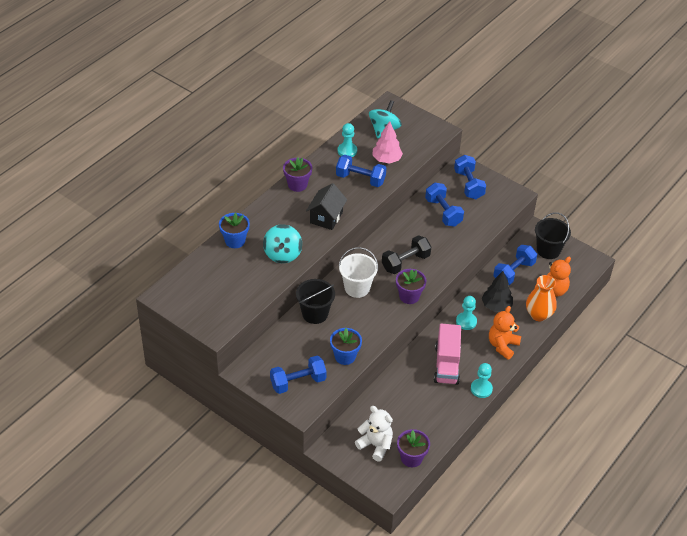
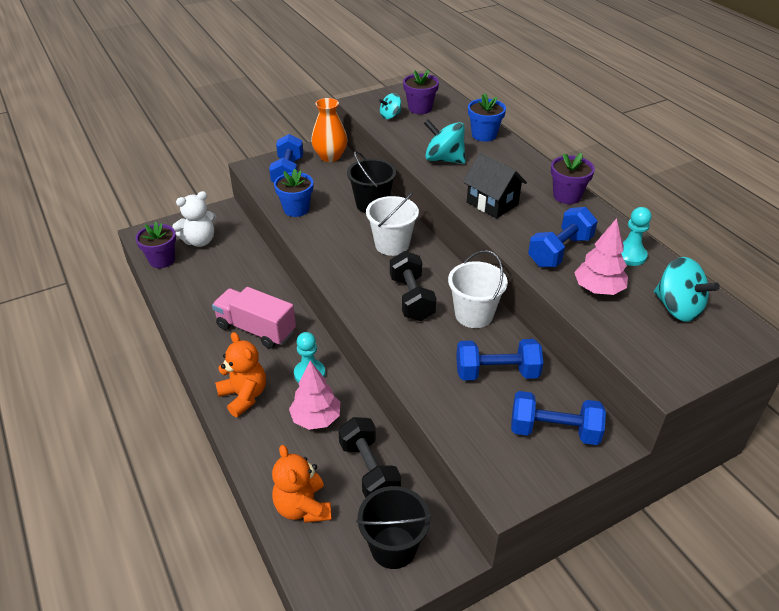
camera: 115 degrees right, 5 degrees down
purple flower pot [396,269,426,304] -> purple flower pot moved to [403,70,439,114]
turquoise pawn [471,363,493,398] -> none
black tree [482,271,513,312] -> pink tree [289,361,340,430]
blue dumbbell [493,245,537,285] -> black dumbbell [338,417,401,498]
orange vase [526,275,557,321] -> orange vase moved to [311,98,347,162]
none -> turquoise spinning top [379,93,401,119]
none -> white bucket [448,250,508,328]

